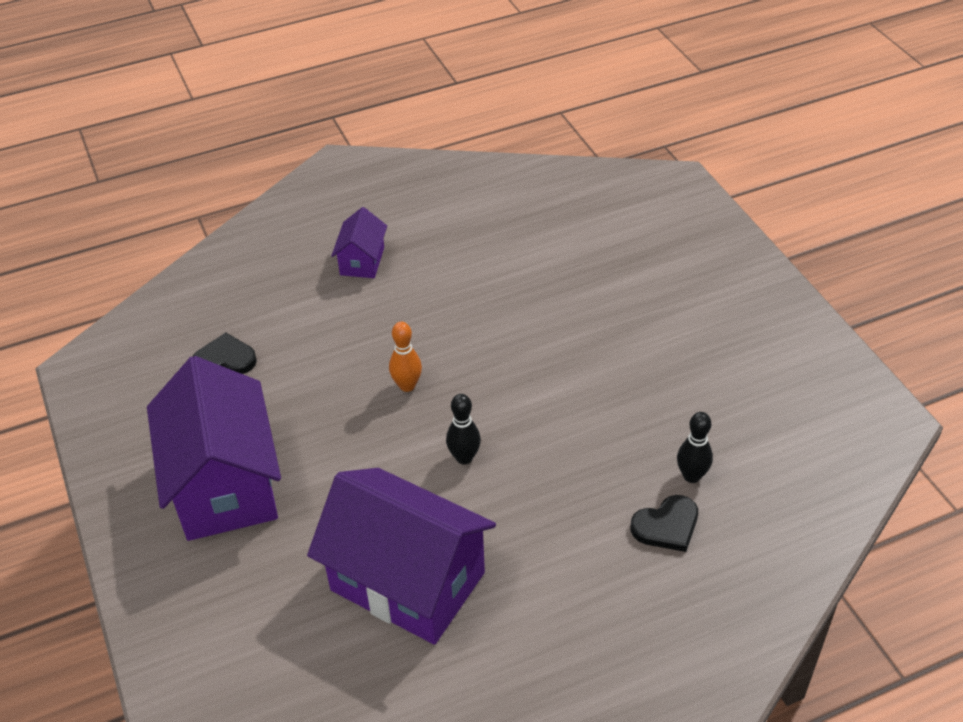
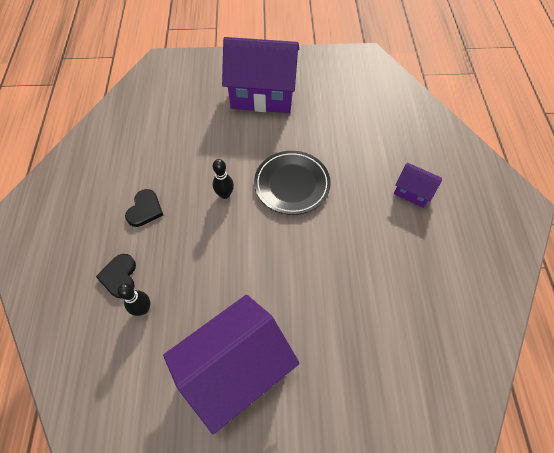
camera: 110 degrees right, 15 degrees up
black heart [193,333,257,374] -> black heart moved to [125,189,163,227]
purple house [307,468,496,645] -> purple house moved to [163,295,300,434]
orange bowling pin [389,322,422,392] -> black plate [254,151,331,215]

